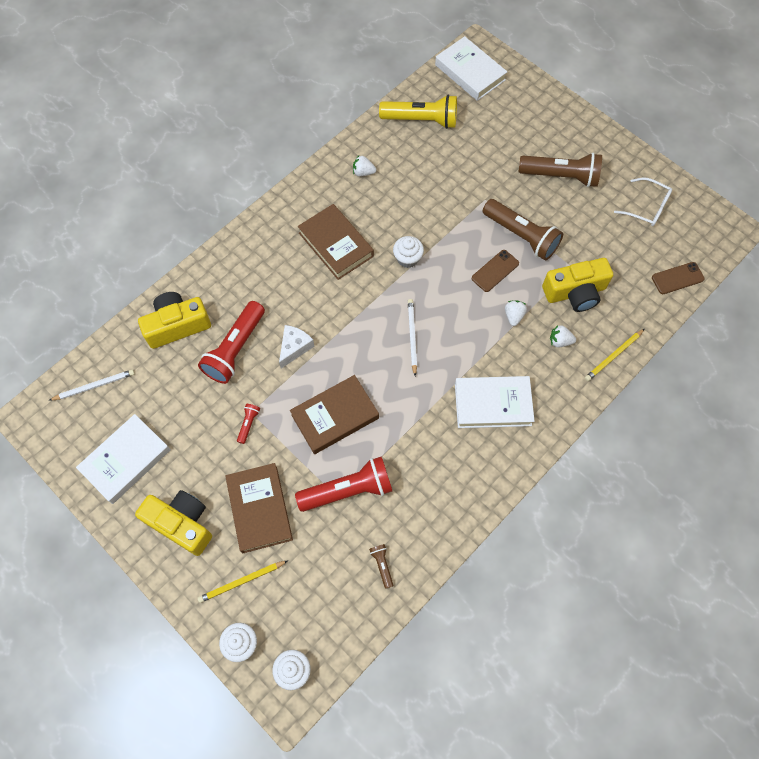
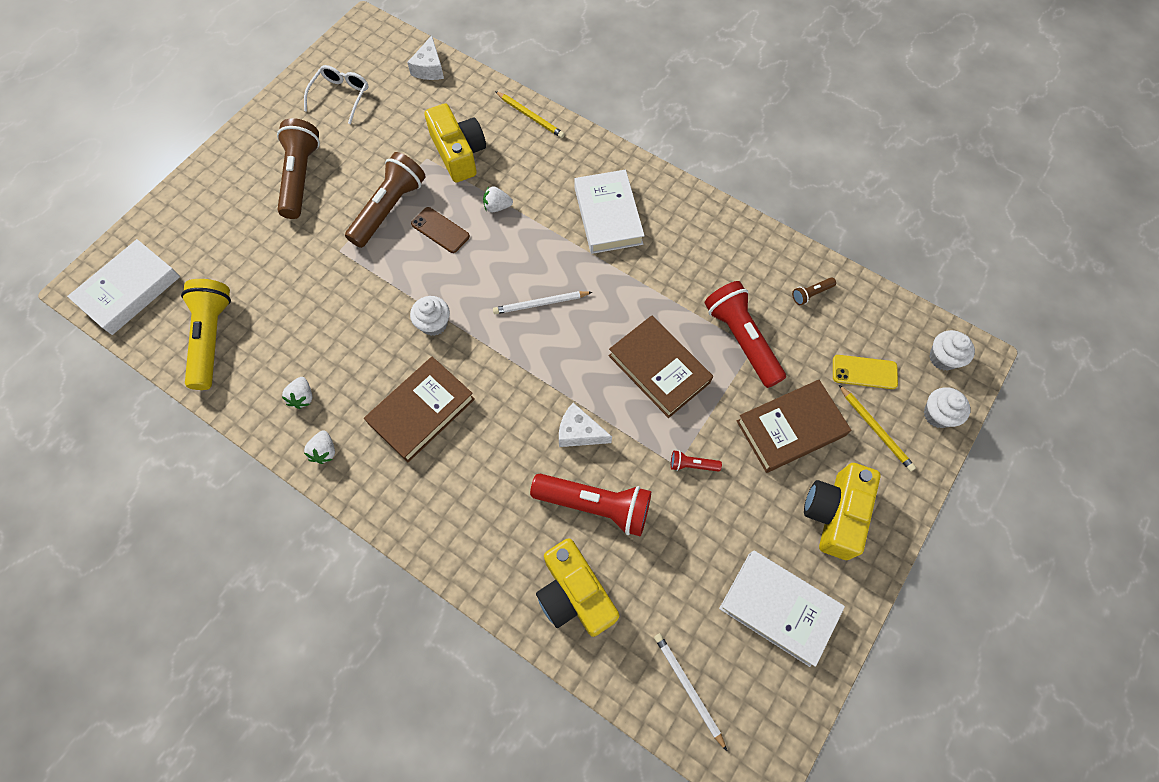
camera: 100 degrees left, 0 degrees up
white strawberry [550,325,576,348] -> white strawberry moved to [304,430,335,464]
brown phone [652,262,705,294] -> white cheese [407,35,444,80]
none -> yellow phone [833,355,898,389]

